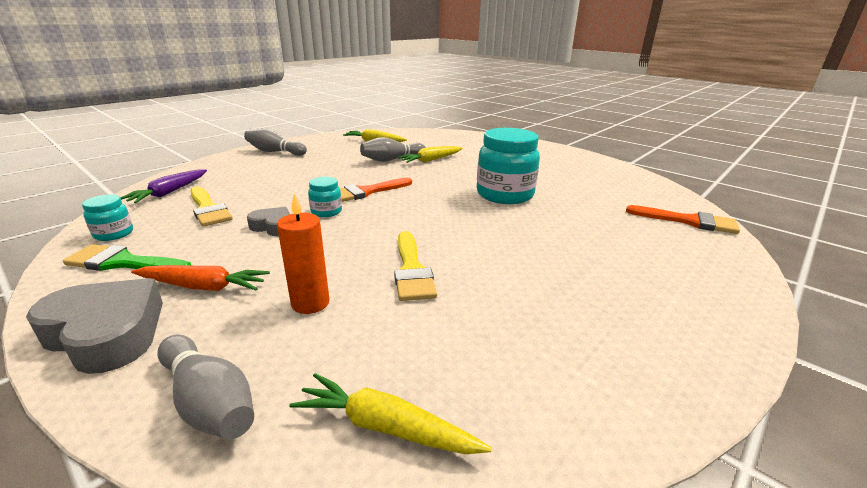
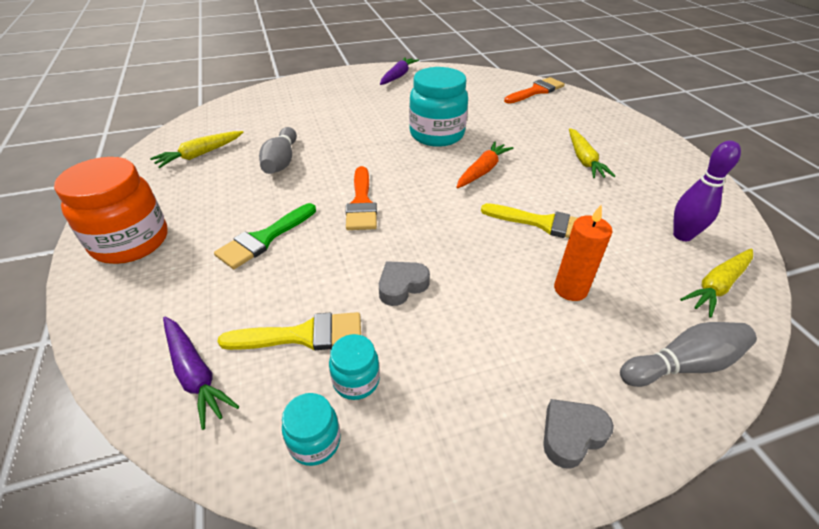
camera: 60 degrees left, 15 degrees up
grey heart [26,278,163,374] -> grey heart [543,399,614,469], size x0.57
green brush [63,244,192,271] -> green brush moved to [214,203,316,269]
orange carrot [131,265,270,291] -> orange carrot moved to [456,141,513,189]
grey bowling pin [244,128,307,156] -> orange jar [54,157,167,264]
turquoise jar [308,177,342,217] -> turquoise jar moved to [329,334,380,400]
yellow carrot [398,146,463,163] -> yellow carrot moved to [569,128,615,178]
none -> purple carrot [380,57,419,85]
none -> purple bowling pin [673,140,741,241]

